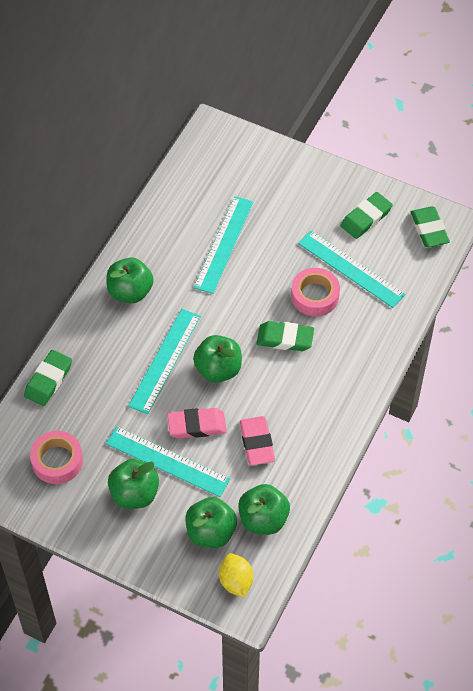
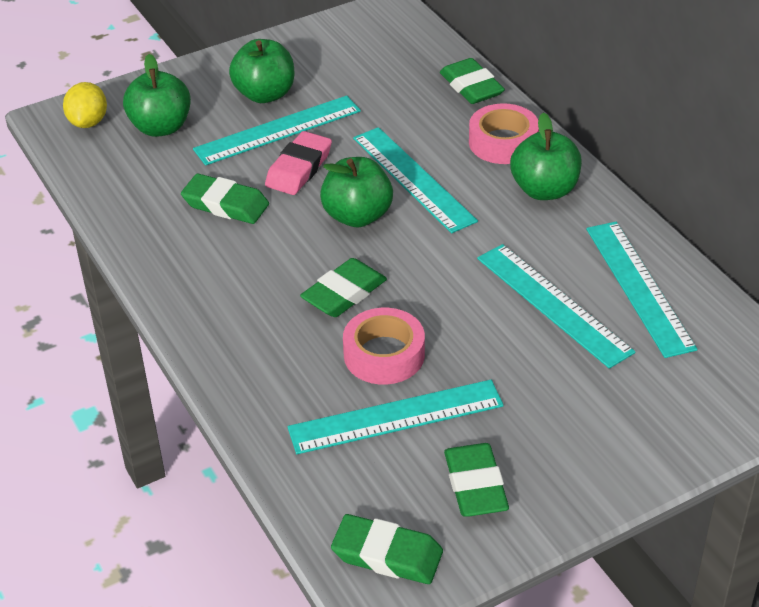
camera: 125 degrees right, 15 degrees down
pink tape [30,431,83,484] -> pink tape moved to [469,103,539,164]
yellow lemon [219,553,253,598] -> yellow lemon turned 75 degrees clockwise [63,82,107,128]
green apple [238,484,290,535] -> none
pink eraser [240,416,275,465] -> green eraser [181,174,269,224]
none -> turquoise ruler [586,222,698,358]

